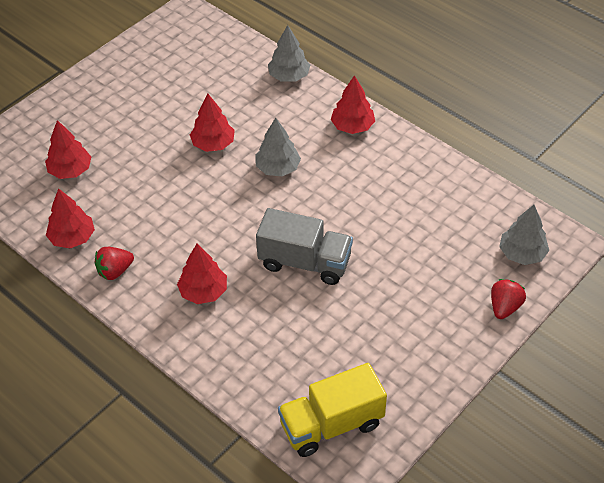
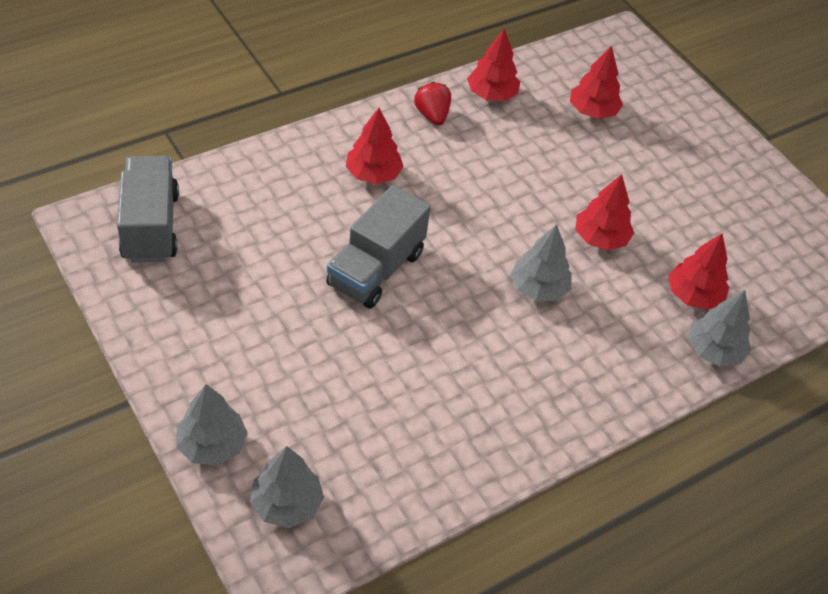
camera: 100 degrees right, 0 degrees up
yellow truck [278,363,387,457] -> grey truck [117,156,179,263]
red tree [331,75,375,134] -> red tree moved to [669,233,729,310]
red strawberry [491,279,526,319] -> grey tree [176,384,248,466]

